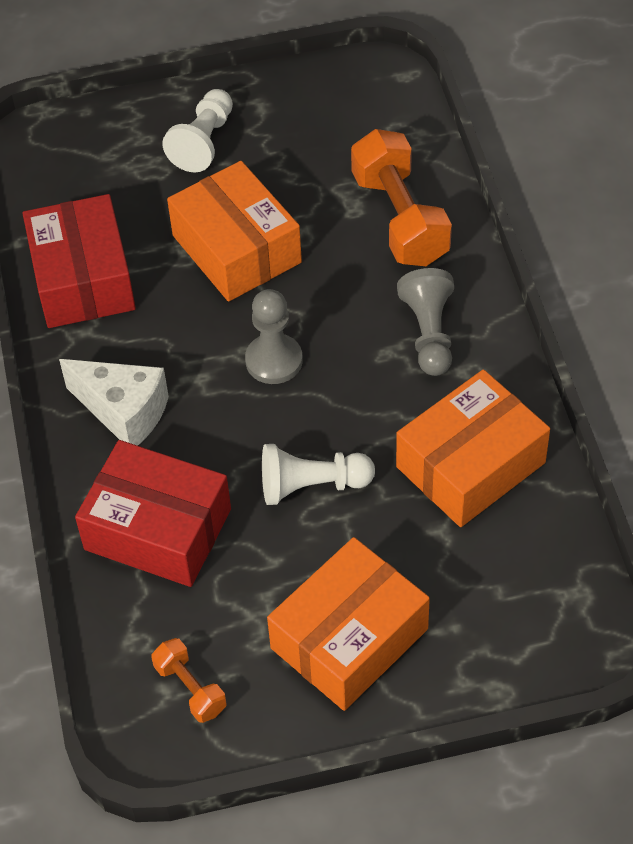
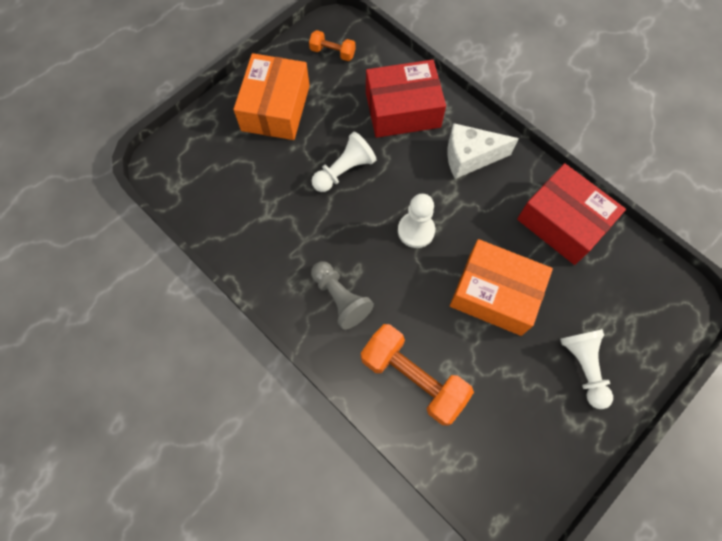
camera: 145 degrees right, 15 degrees up
grey pawn [245,289,303,384] -> white pawn [398,194,435,248]
orange box [396,369,550,527] -> none

